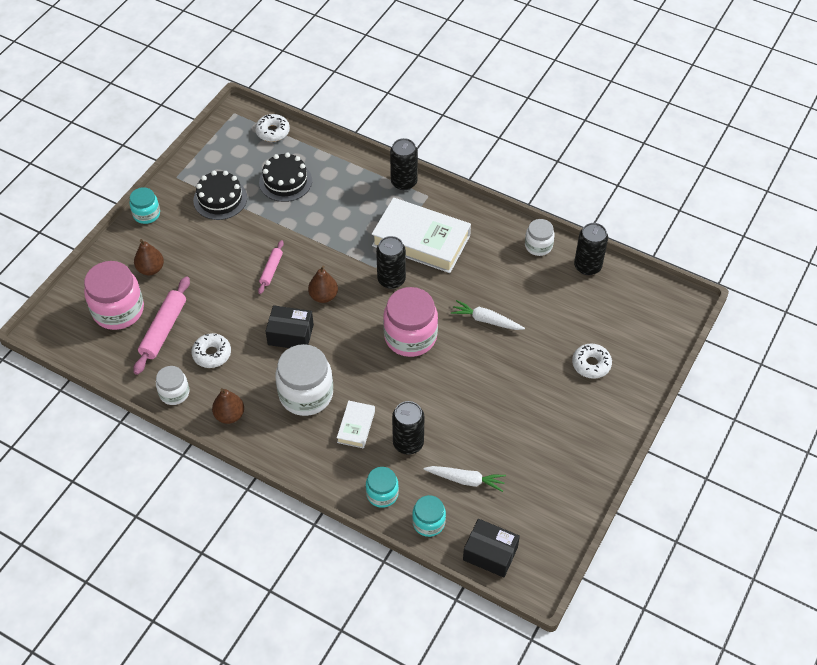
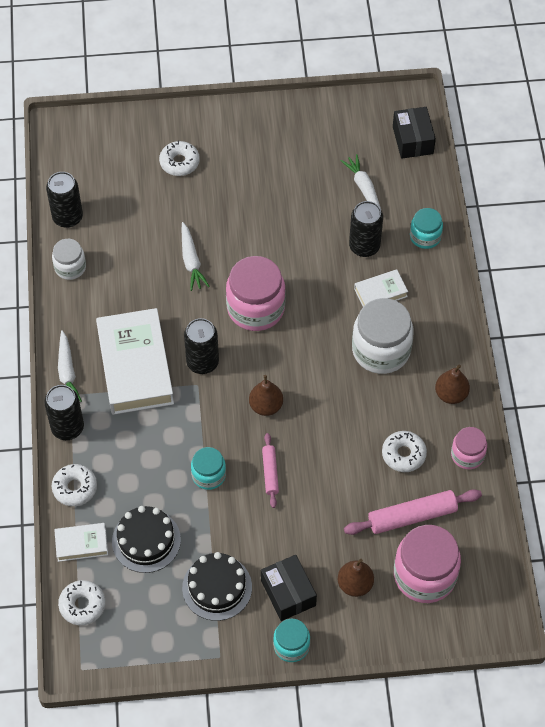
camera: 125 degrees left, 5 degrees up
white jar [156,366,190,405] -> pink jar [451,427,487,469]
pink rolling pin [258,240,284,294] -> pink rolling pin turned 75 degrees counterclockwise [262,433,279,508]
black box [265,305,314,348] -> black box moved to [261,555,317,621]
turquoise jar [412,495,446,537] -> turquoise jar moved to [191,447,226,490]
none -> white donut [52,464,97,506]
none -> white book [54,523,108,562]
none -> white carrot [58,330,82,402]

